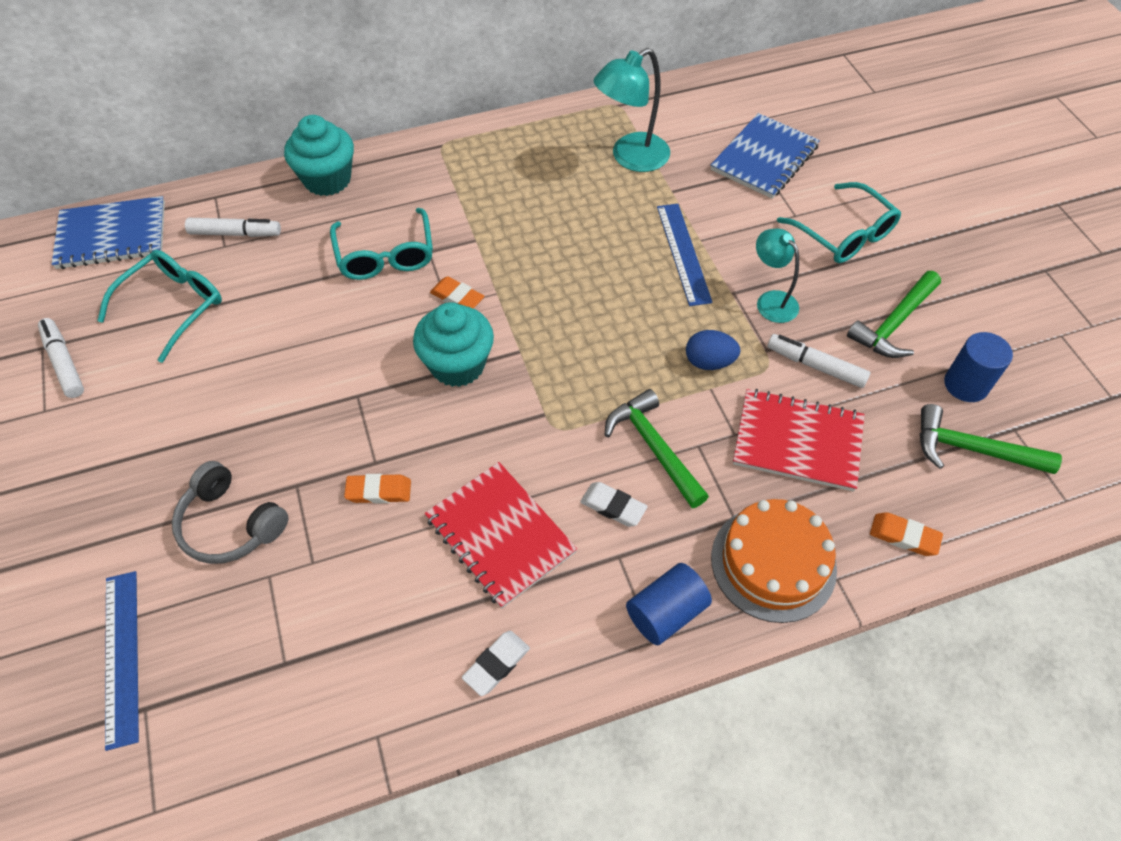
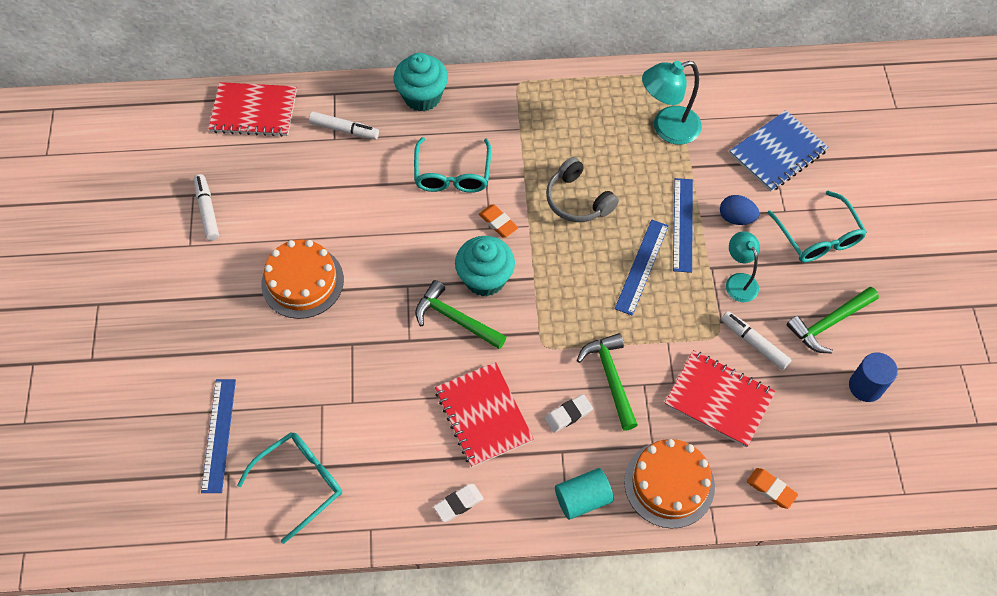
camera: 15 degrees right, 5 degrees up
blue notebook [52,196,165,269] -> red notebook [208,82,297,137]
turquoise glasses [97,250,222,363] -> turquoise glasses moved to [237,432,342,544]
grey headphones [172,461,288,564] -> grey headphones moved to [546,157,619,222]
orange eraser [344,474,411,504] -> none
white eraser [580,482,648,527] -> white eraser turned 75 degrees counterclockwise [544,394,593,433]
blue cylinder [626,563,712,645] -> turquoise cylinder [555,468,614,520]
blue egg [686,330,740,370] -> blue egg moved to [720,195,759,225]
green hammer [920,404,1062,474] -> green hammer moved to [415,280,507,349]
none -> orange cake [261,240,344,319]
none -> blue ruler [615,220,669,316]

